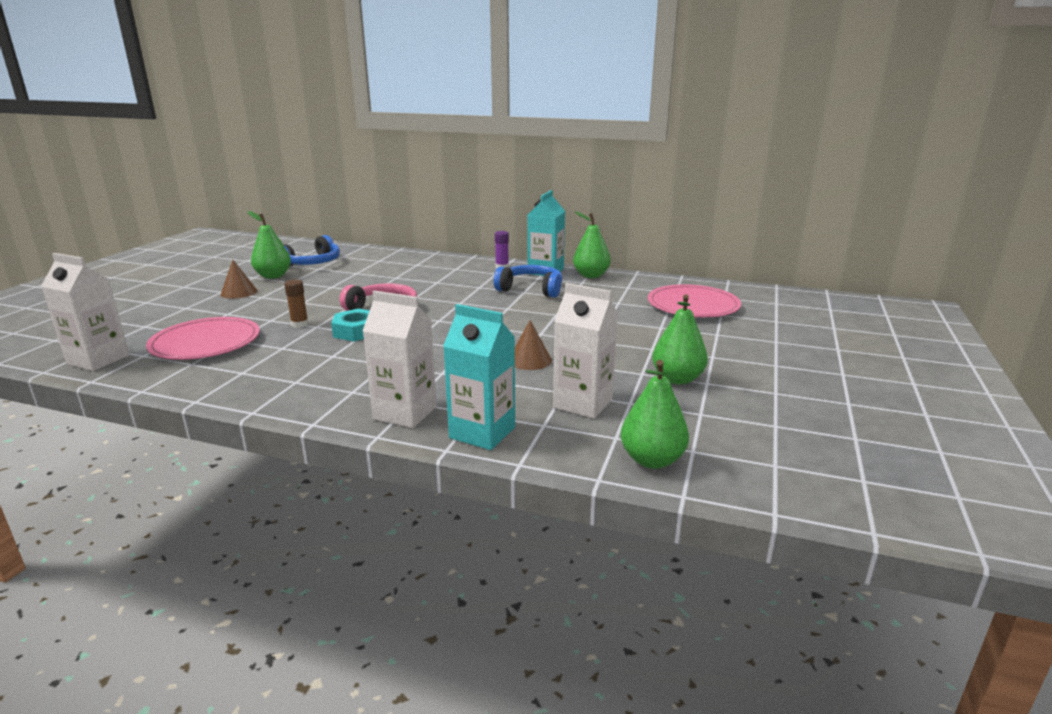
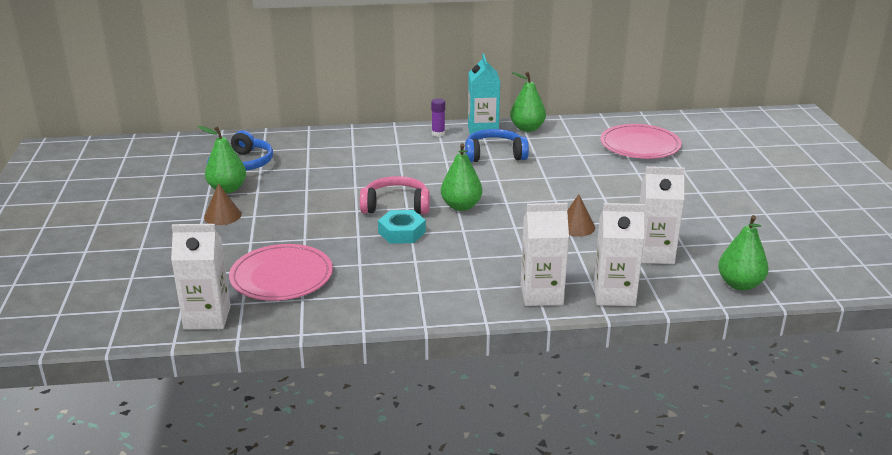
camera: 25 degrees left, 5 degrees up
brown glue stick [284,280,309,328] -> none
turquoise carton [443,304,515,450] -> white carton [594,203,645,306]
green pear [652,294,708,385] -> green pear moved to [441,143,482,211]

